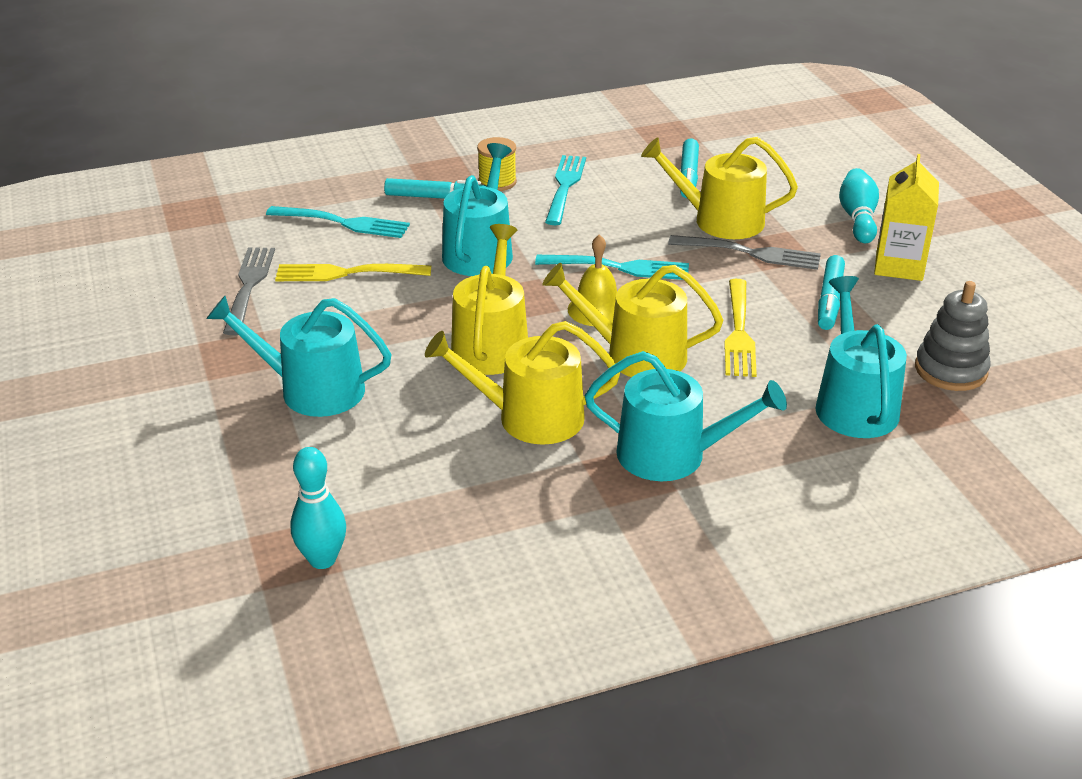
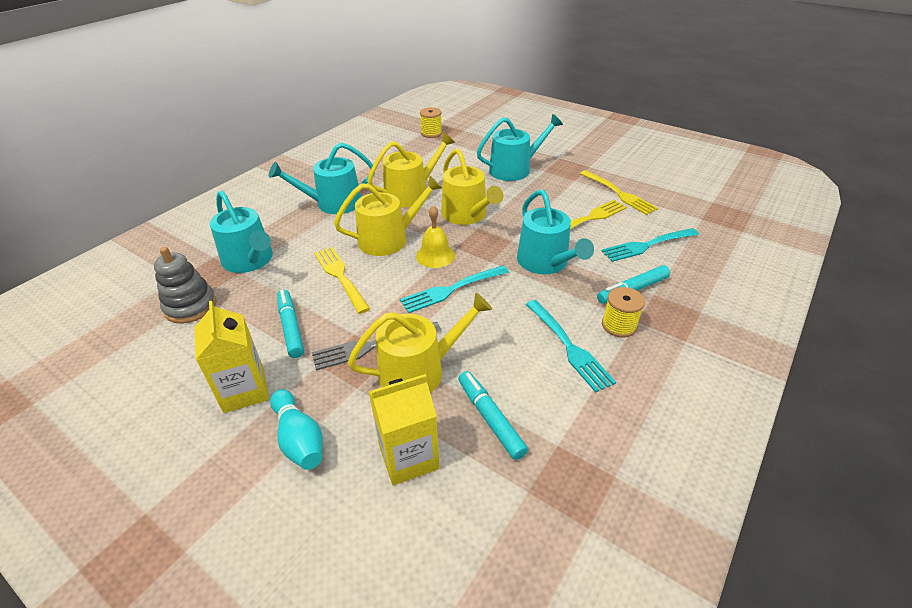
camera: 145 degrees right, 5 degrees up
grey fork [223,248,275,335] -> yellow fork [580,170,658,215]
turquoise bowling pin [290,447,346,569] -> yellow spool [420,107,442,138]
none -> yellow carton [369,374,440,485]

